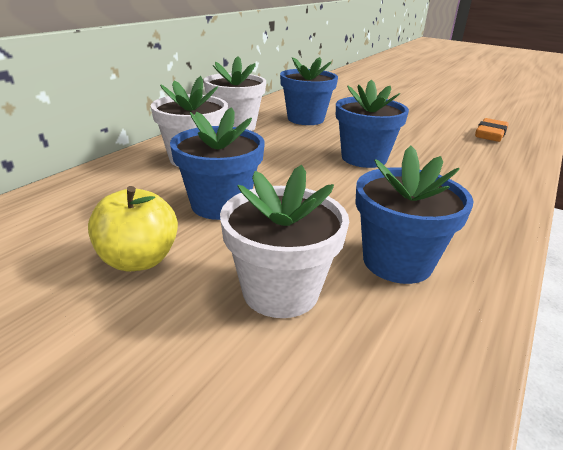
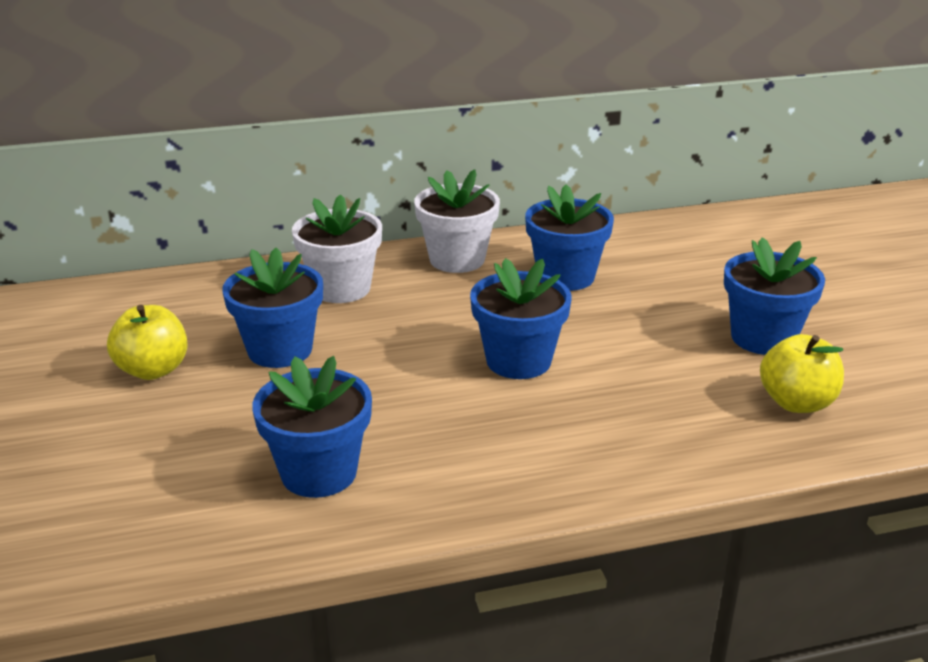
camera: 45 degrees right, 0 degrees up
white flower pot [220,165,349,318] -> none
orange eraser [475,118,509,142] -> yellow apple [760,334,844,413]
none -> blue flower pot [724,237,825,355]

